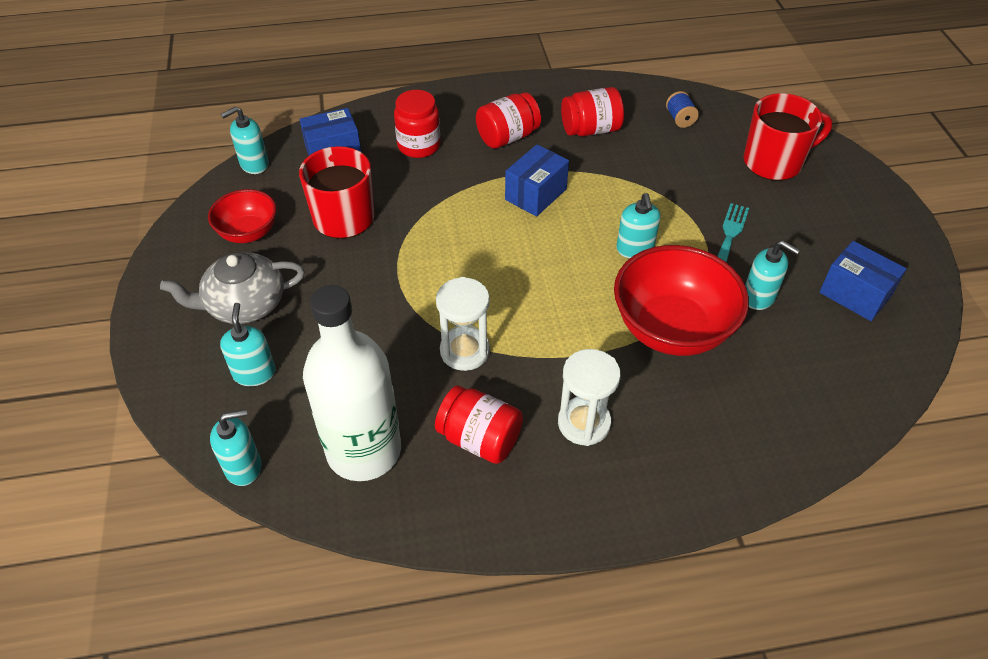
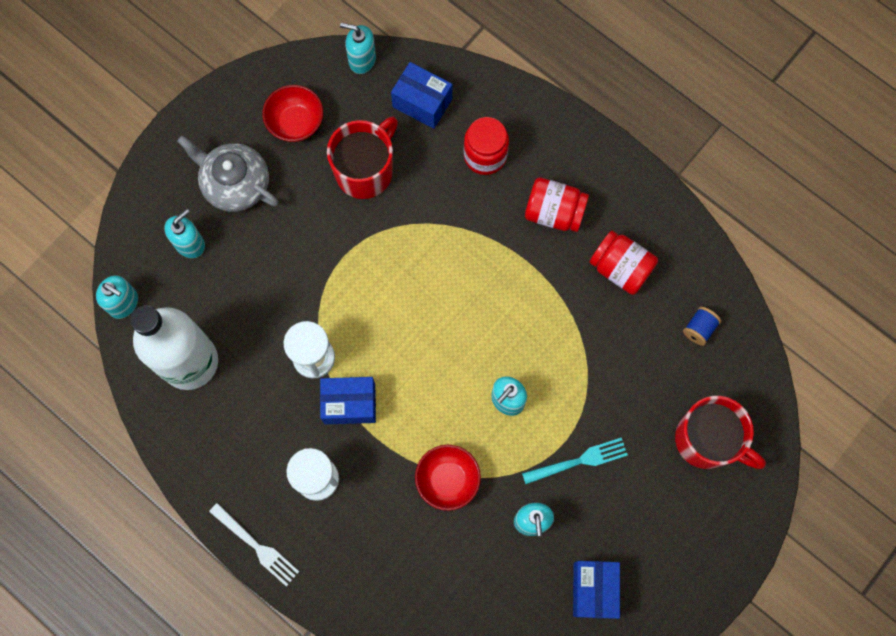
camera: 50 degrees right, 25 degrees up
red jar [435,385,523,464] -> none
blue box [505,144,569,217] -> blue box moved to [320,377,376,424]
red bowl [614,245,749,356] -> red bowl [415,445,481,511], size x0.57
none -> white fork [209,503,299,587]

